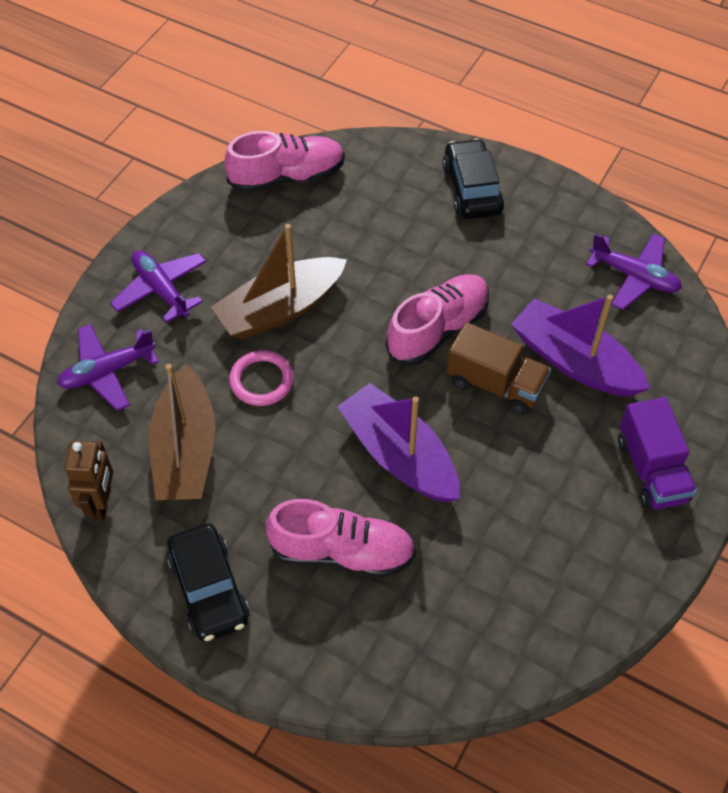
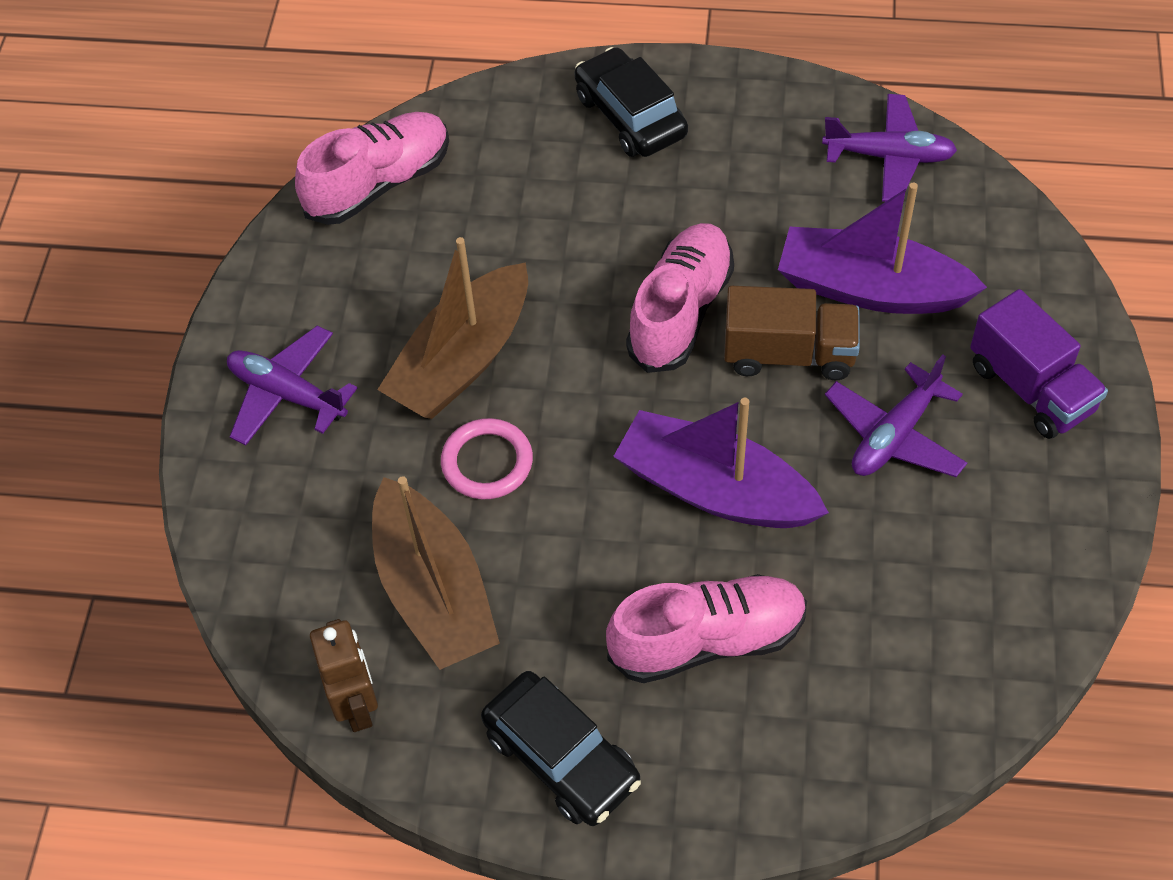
camera: 20 degrees left, 0 degrees up
purple plane [57,324,159,411] -> purple plane moved to [825,355,967,477]

